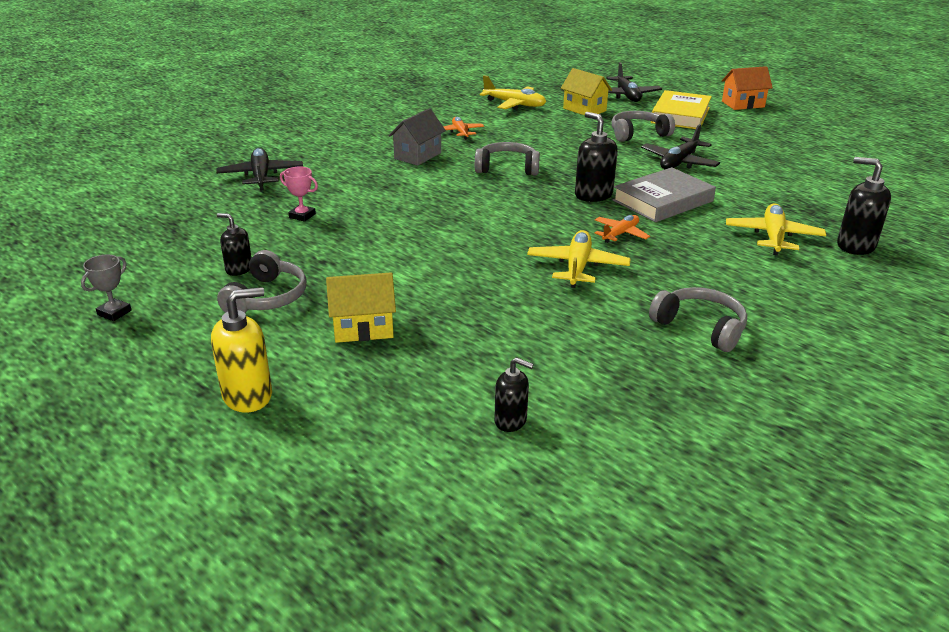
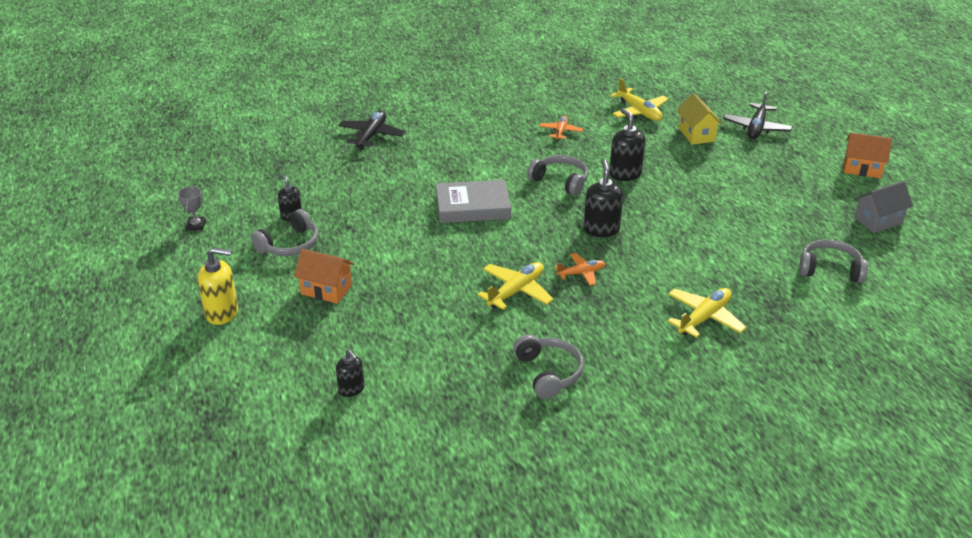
camera: 30 degrees right, 5 degrees up
grey trophy [81,255,132,321] -> grey trophy turned 60 degrees counterclockwise [178,186,206,230]
pink trophy [280,166,318,222] -> none
yellow house [326,272,396,343] -> orange house [294,249,354,304]
grey house [388,108,446,166] -> grey house moved to [854,181,913,233]
grey headphones [612,111,675,142] -> grey headphones moved to [799,239,868,283]
grey book [613,167,716,222] -> grey book moved to [436,180,511,223]
black plane [641,124,720,169] -> none
yellow book [651,90,712,129] -> none
black soap dispenser [837,157,891,255] -> black soap dispenser moved to [609,108,646,181]

